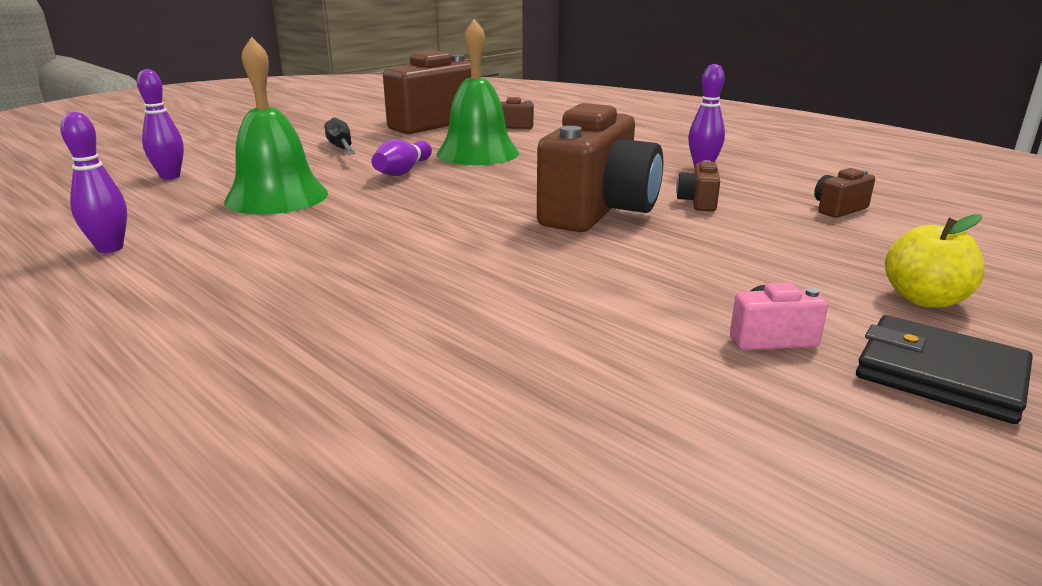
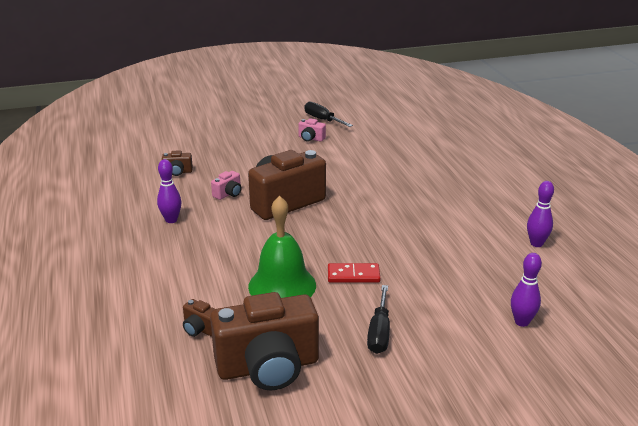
camera: 150 degrees left, 5 degrees up
green bell [224,37,328,215] -> none
purple bowling pin [372,139,432,176] -> red domino [328,263,380,283]
brown camera [676,160,720,211] -> pink camera [211,171,242,200]
black wallet [856,315,1033,424] -> none
yellow apple [885,214,985,308] -> none
none -> black screwdriver [304,101,353,127]

